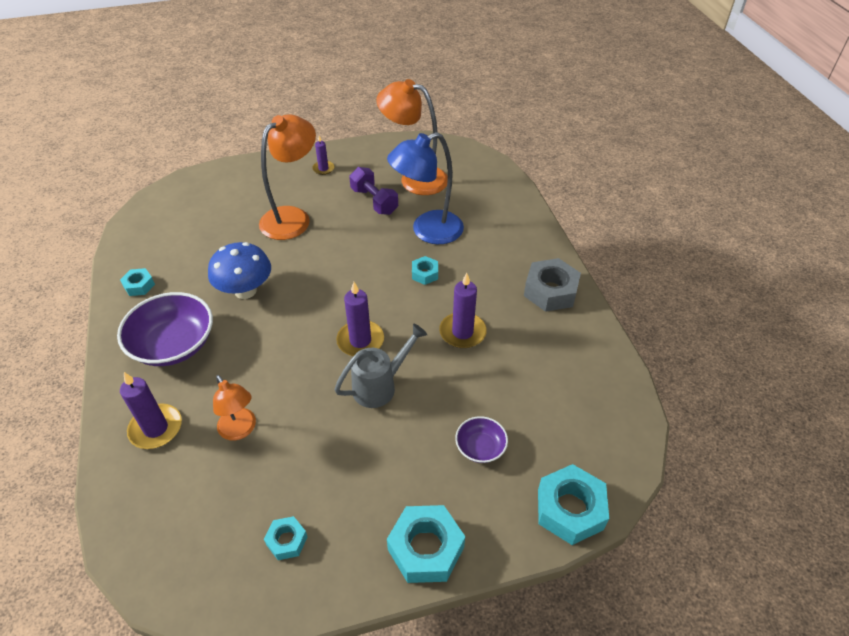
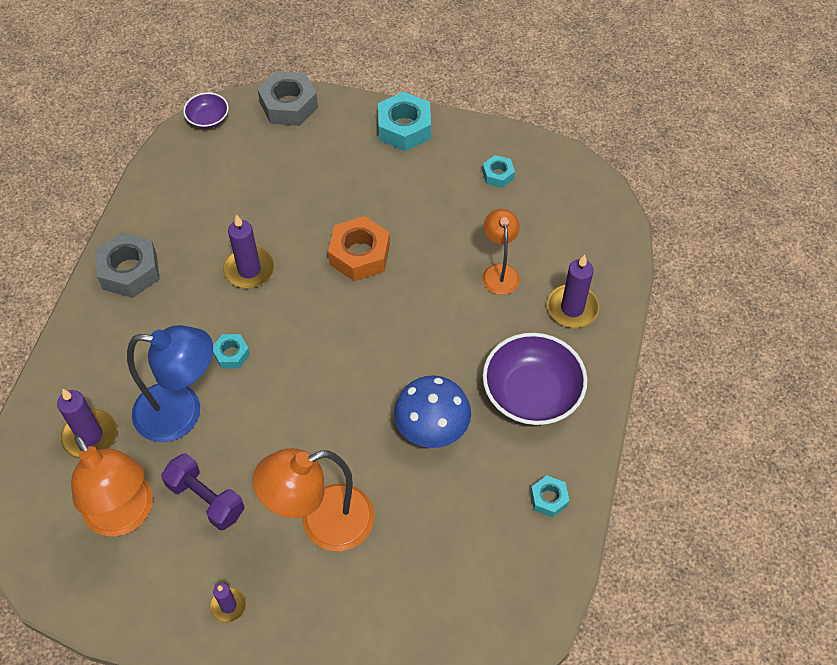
camera: 150 degrees left, 10 degrees up
grey watering can [334,324,427,408] -> orange nut [328,216,390,281]
purple candle [336,282,384,356] -> purple candle moved to [57,389,117,459]
purple dumbbell [349,167,398,215] -> purple dumbbell turned 45 degrees counterclockwise [161,454,245,530]
purple bowl [455,416,508,463] -> purple bowl moved to [183,92,229,129]
turquoise nut [538,464,609,545] -> grey nut [258,71,318,126]

